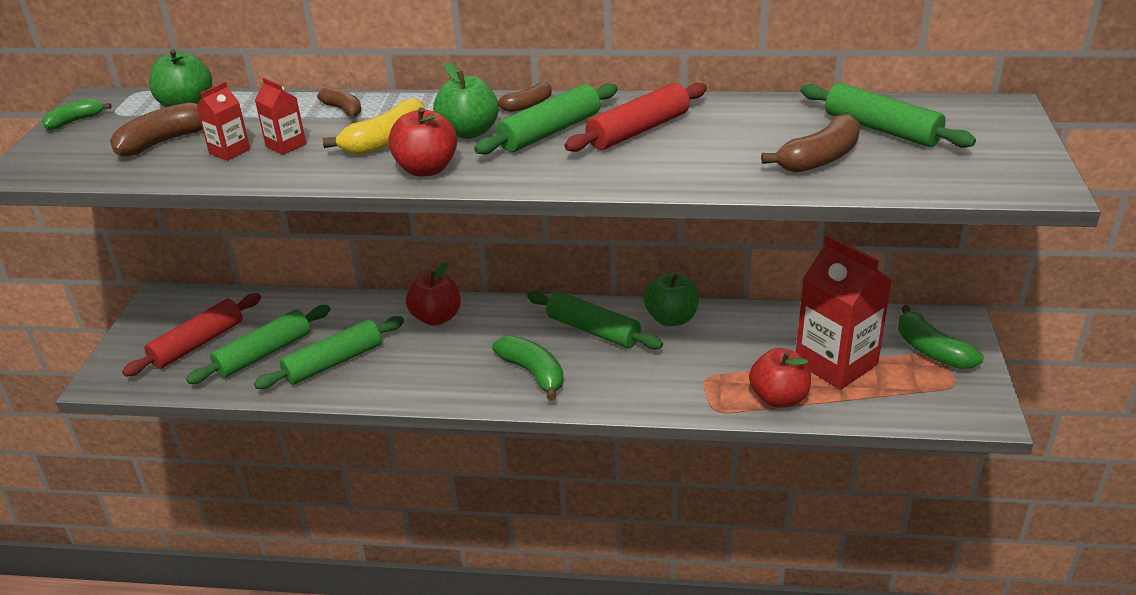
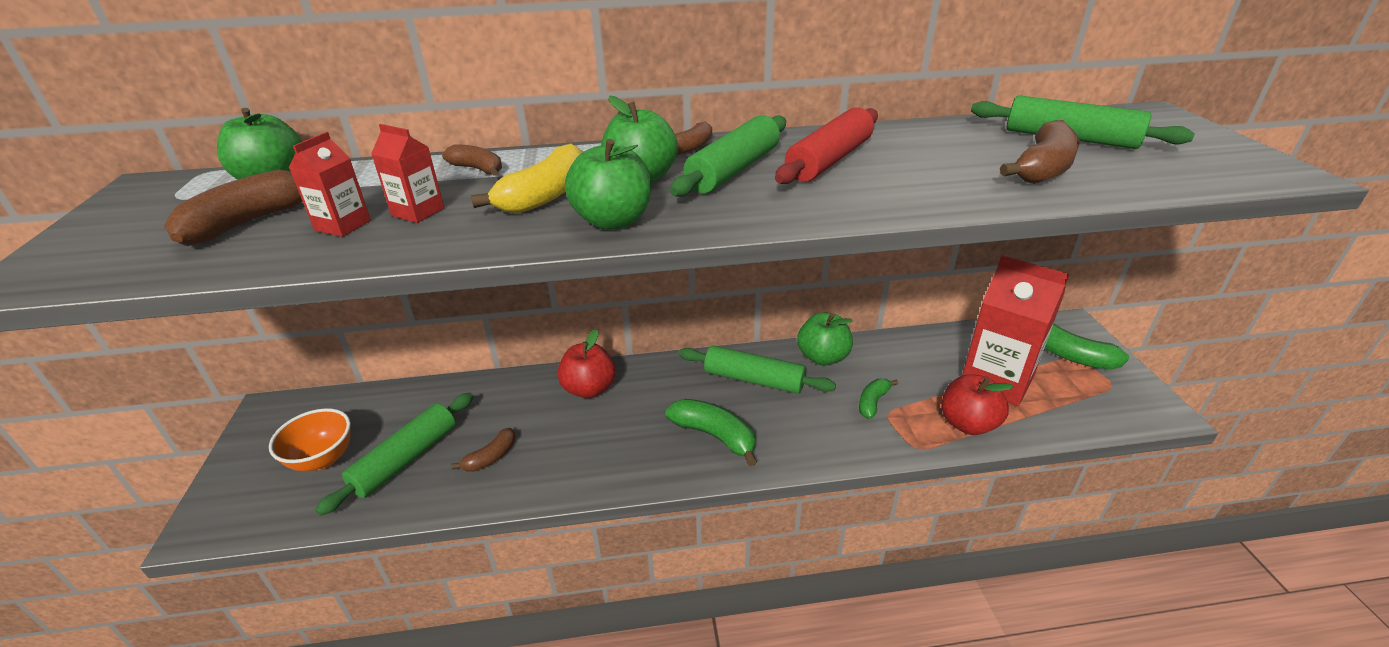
camera: 15 degrees left, 0 degrees up
green banana [42,99,112,130] -> green banana moved to [859,379,898,419]
red rolling pin [122,293,261,377] -> orange bowl [269,408,351,471]
green rolling pin [254,316,404,389] -> brown banana [451,428,515,472]
red apple [388,107,457,176] -> green apple [565,139,651,230]

